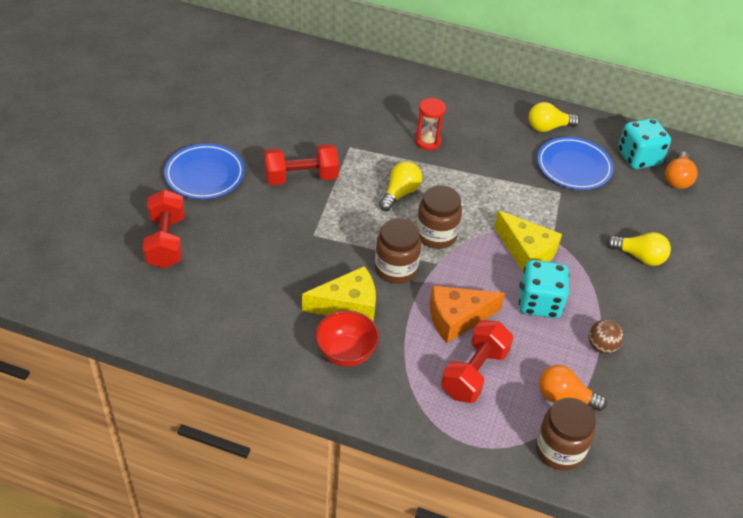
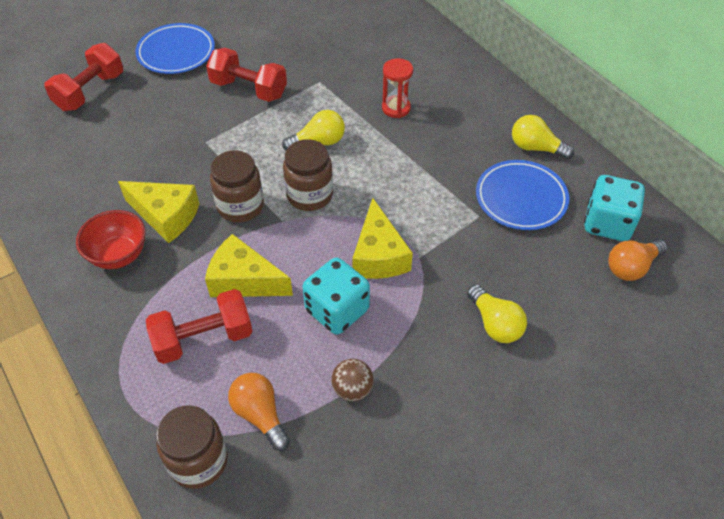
camera: 40 degrees right, 5 degrees up
orange cheese [430,286,505,343] -> yellow cheese [205,234,293,297]

